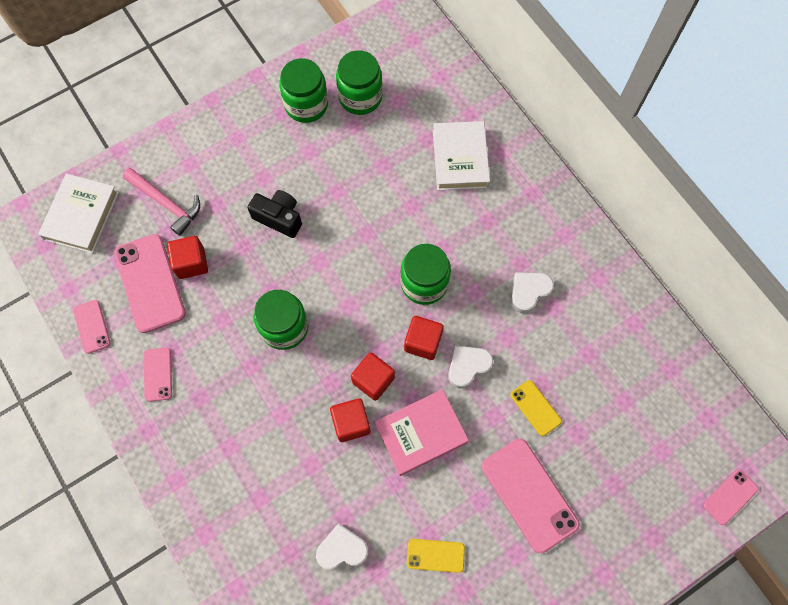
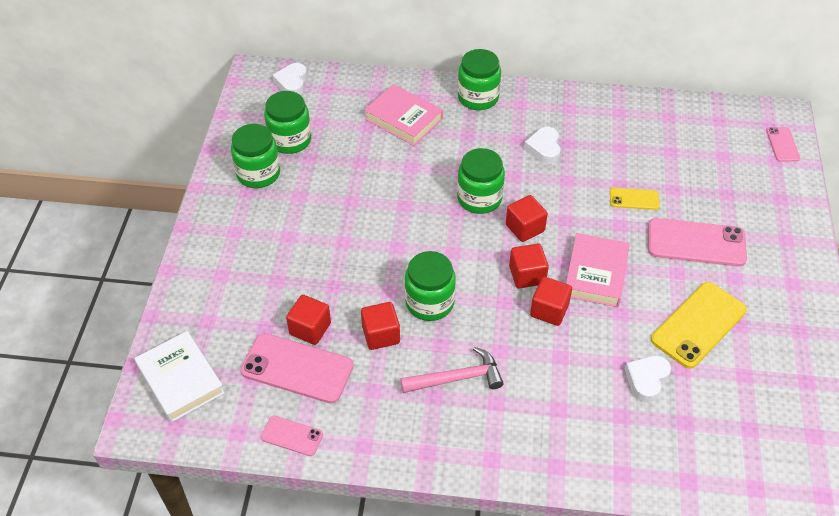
camera: 50 degrees left, 20 degrees down
pink hammer [123,168,200,236] -> pink hammer moved to [400,347,504,393]
pink phone [144,348,172,402] -> none
black camera [247,190,302,238] -> none
yellow phone [407,539,465,573] -> yellow phone [651,282,747,369], size x1.90
white book [433,121,490,190] -> pink book [364,84,443,146]
white heart [448,346,493,389] -> white heart moved to [273,63,307,95]
none -> red cube [361,302,400,350]
none -> green jar [458,49,501,110]

